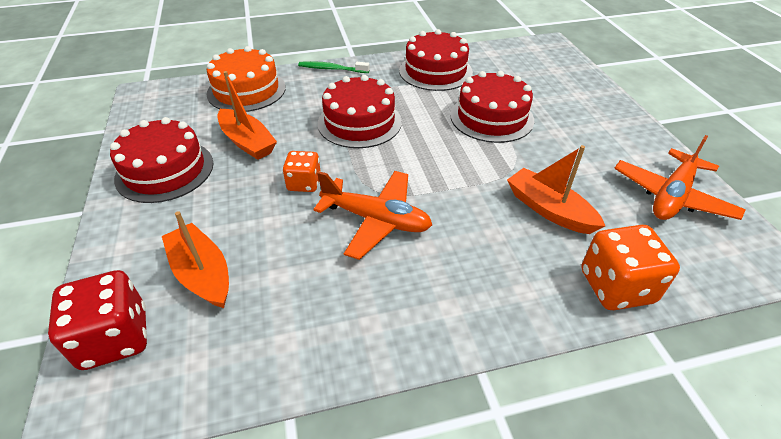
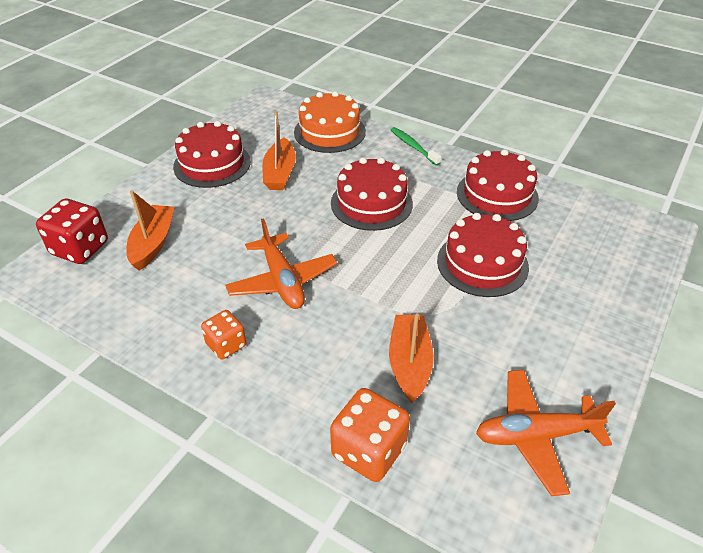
camera: 45 degrees right, 0 degrees up
orange dice [283,151,321,192] -> orange dice moved to [201,310,246,359]

